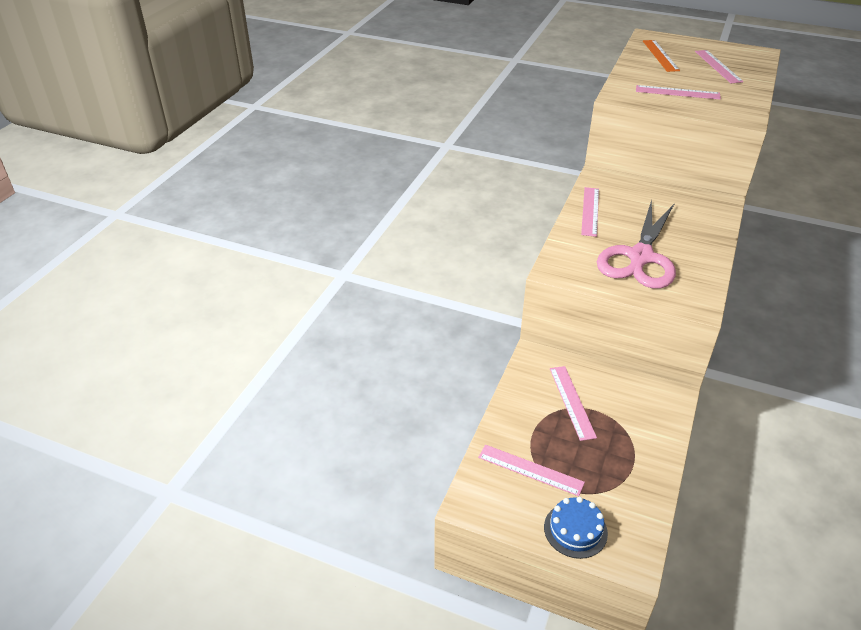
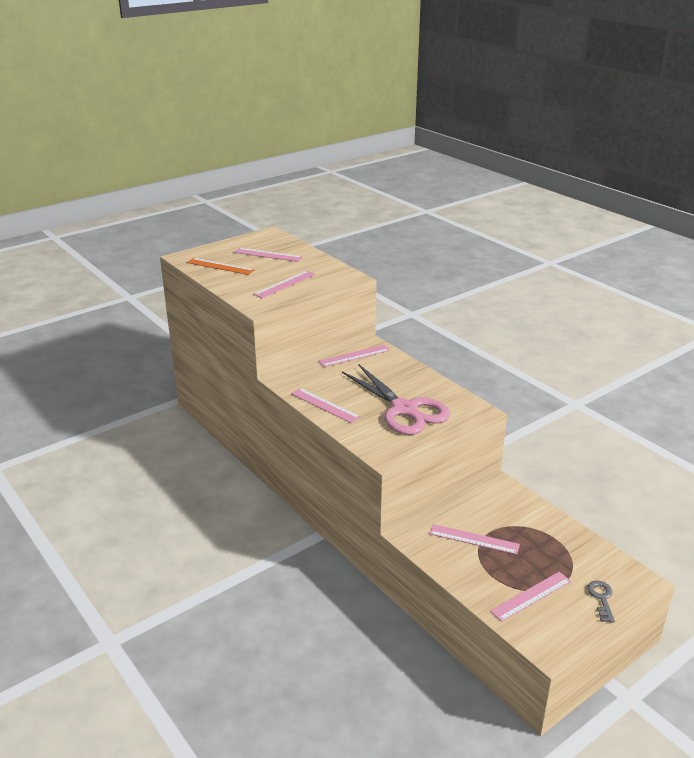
camera: 60 degrees left, 10 degrees down
blue cake [544,497,608,559] -> grey key [587,581,615,623]
none -> pink ruler [318,345,390,367]

